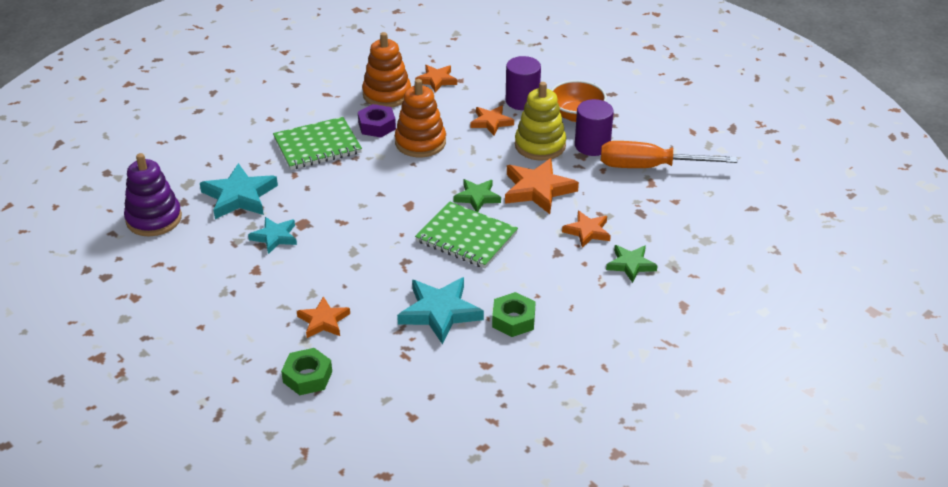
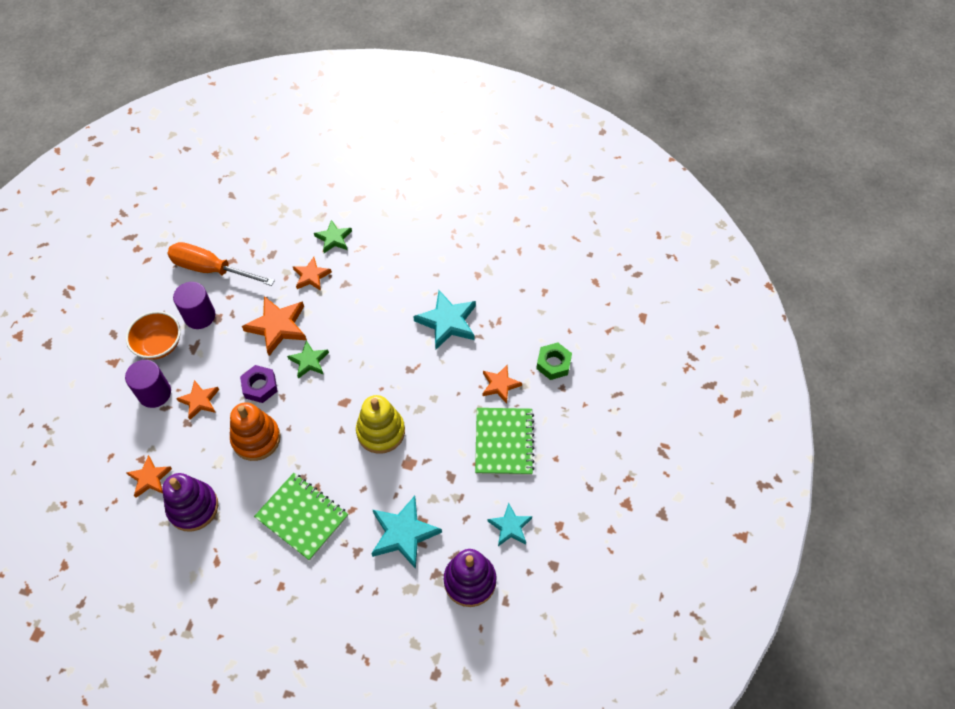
camera: 120 degrees left, 20 degrees up
turquoise star [248,217,297,254] -> turquoise star moved to [488,503,532,546]
purple nut [358,104,396,138] -> purple nut moved to [240,365,278,403]
orange stacking toy [362,32,411,107] -> purple stacking toy [162,473,218,532]
green notebook [415,201,518,268] -> green notebook moved to [475,408,535,475]
green nut [492,292,536,337] -> none
yellow stacking toy [515,82,566,161] -> yellow stacking toy moved to [356,395,405,454]
orange screwdriver [601,141,737,168] -> orange screwdriver turned 135 degrees clockwise [167,242,275,286]

